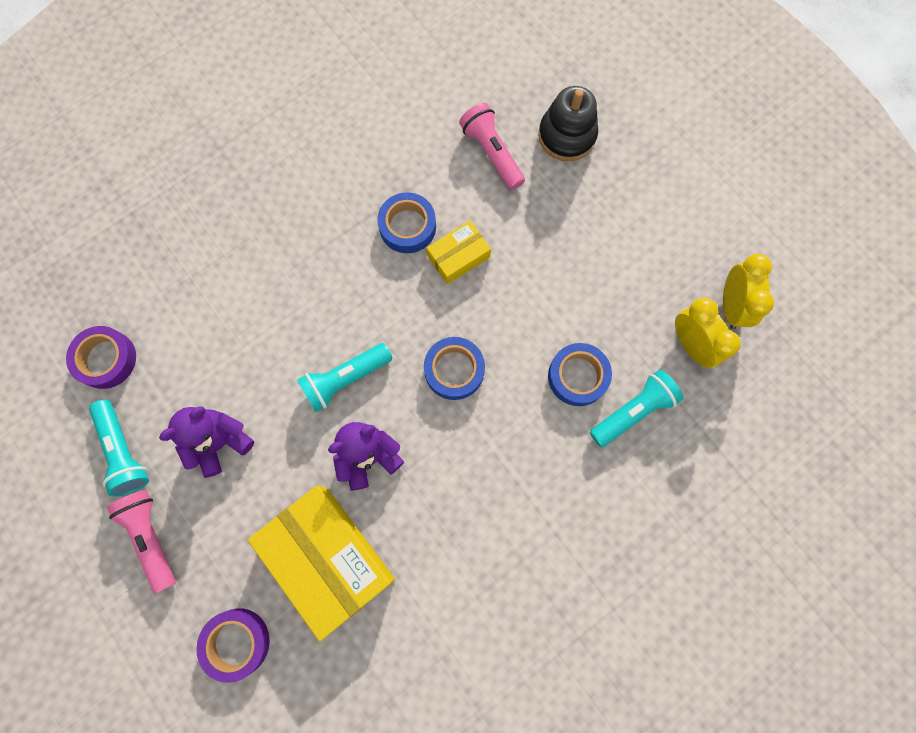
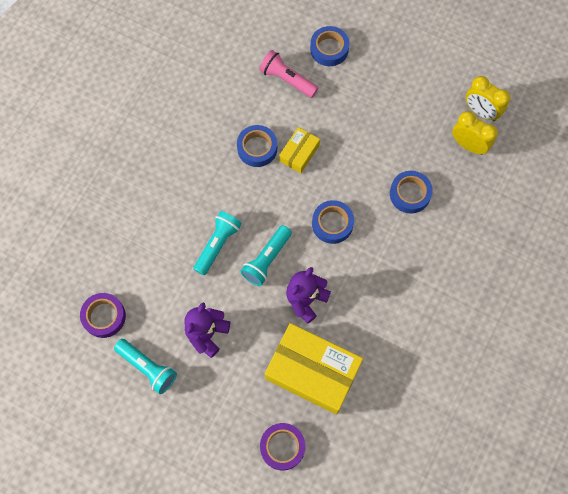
camera: 25 degrees left, 5 degrees down
pink flashlight [107,490,176,594] -> none
black stacking toy [538,86,598,162] -> blue tape [310,26,350,66]
turquoise flashlight [590,370,683,447] -> turquoise flashlight moved to [193,211,242,275]
yellow clock [723,254,774,329] -> yellow clock turned 150 degrees clockwise [466,76,510,121]

